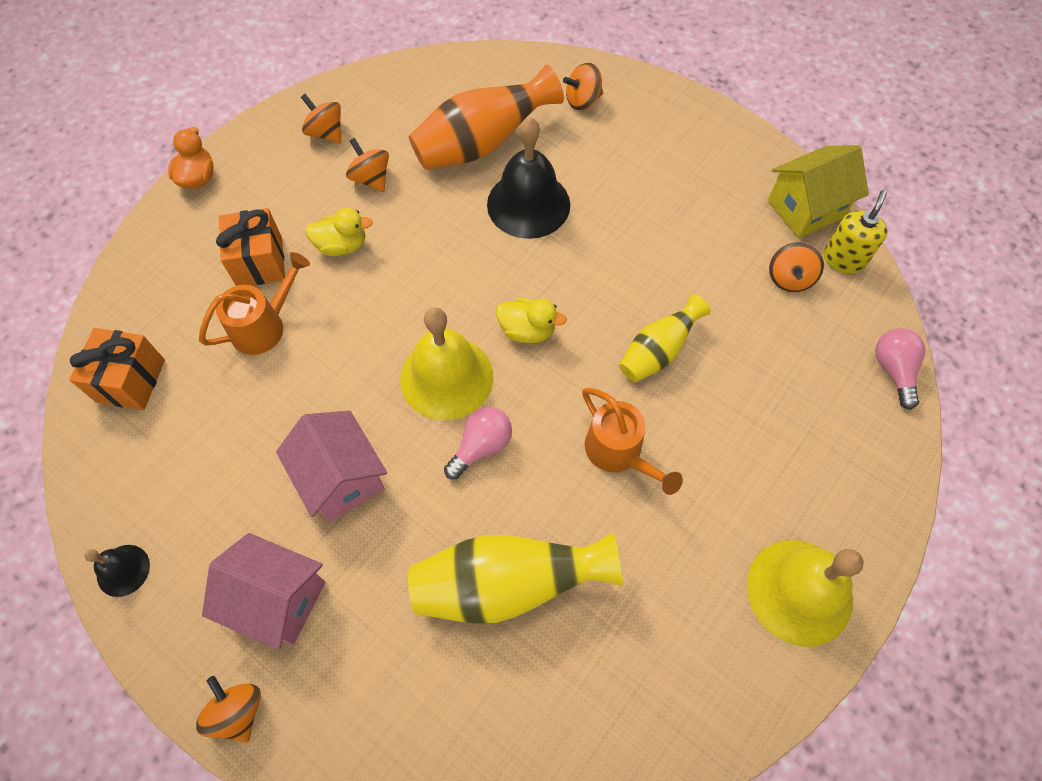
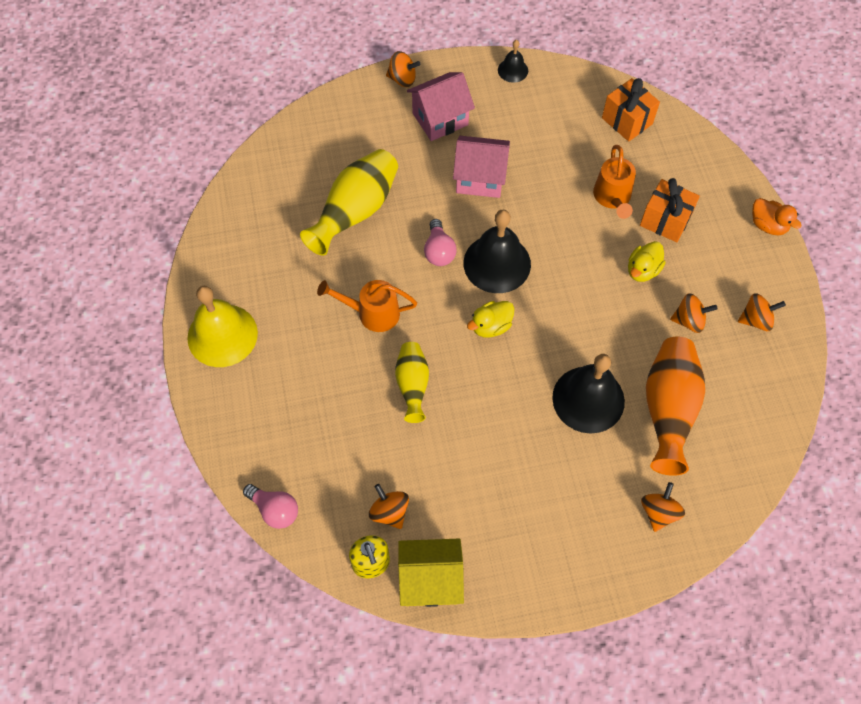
camera: 130 degrees right, 0 degrees up
yellow bell [400,307,493,421] -> black bell [463,210,531,293]
yellow house [768,145,869,238] -> yellow house turned 75 degrees clockwise [398,538,464,607]

